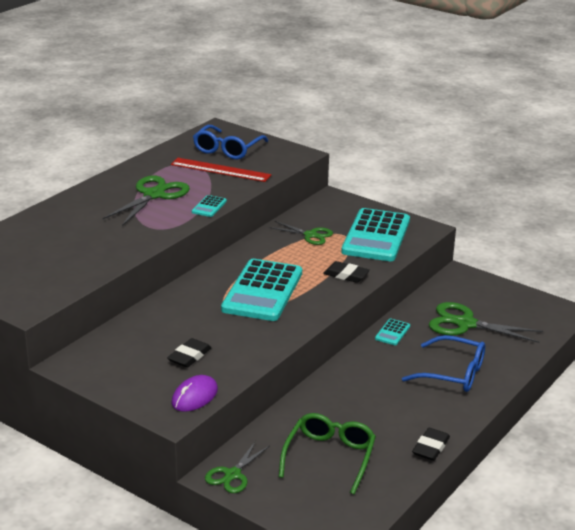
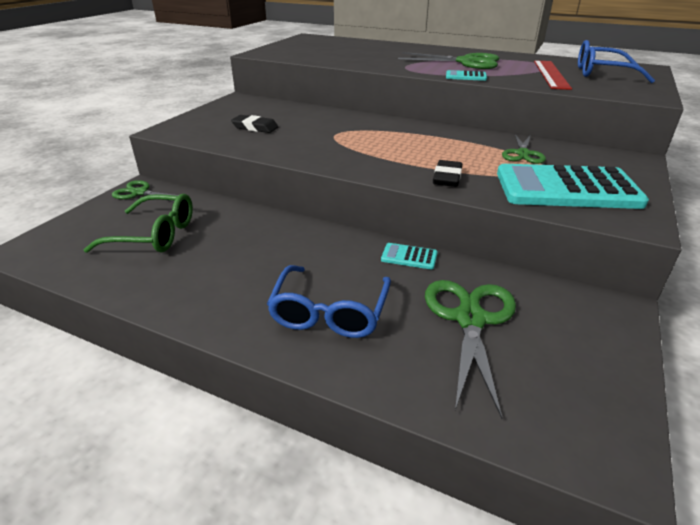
camera: 80 degrees right, 5 degrees up
purple mouse [172,375,218,412] -> none
turquoise calculator [221,259,302,321] -> none
black eraser [412,428,450,461] -> none

